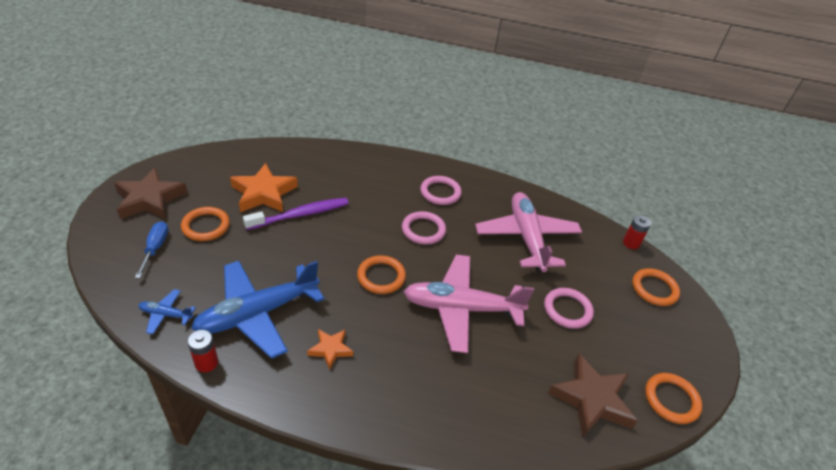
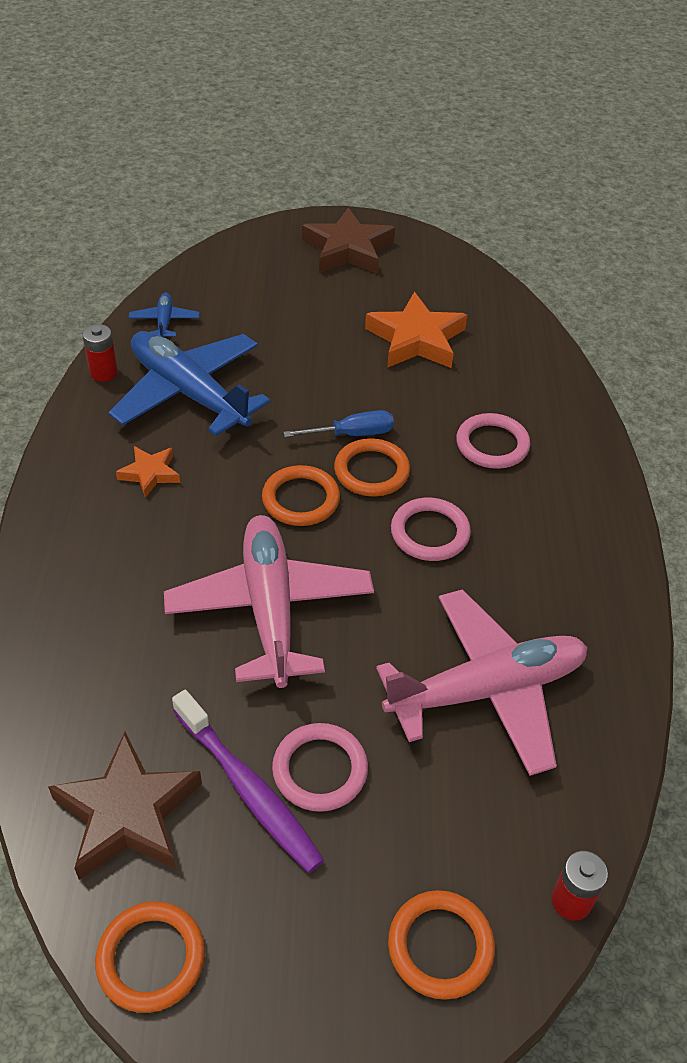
camera: 80 degrees right, 5 degrees up
blue screwdriver [135,221,168,278] -> blue screwdriver moved to [283,410,394,437]
orange ring [181,207,230,241] -> orange ring moved to [334,438,410,496]
purple toothbrush [243,198,349,230] -> purple toothbrush moved to [172,690,324,873]
pink ring [420,176,462,205] -> pink ring moved to [456,413,530,469]

